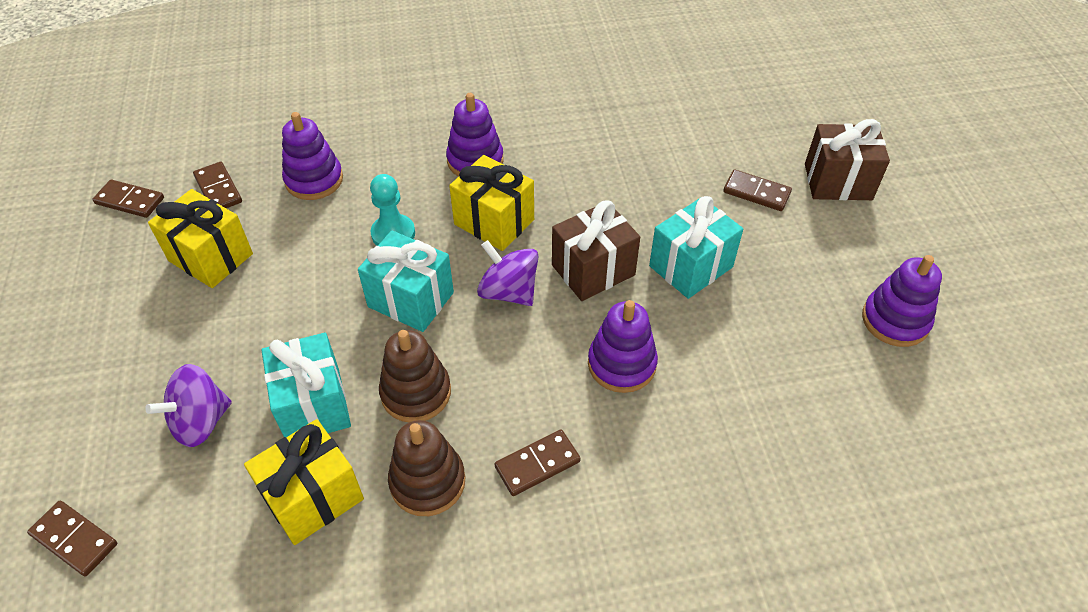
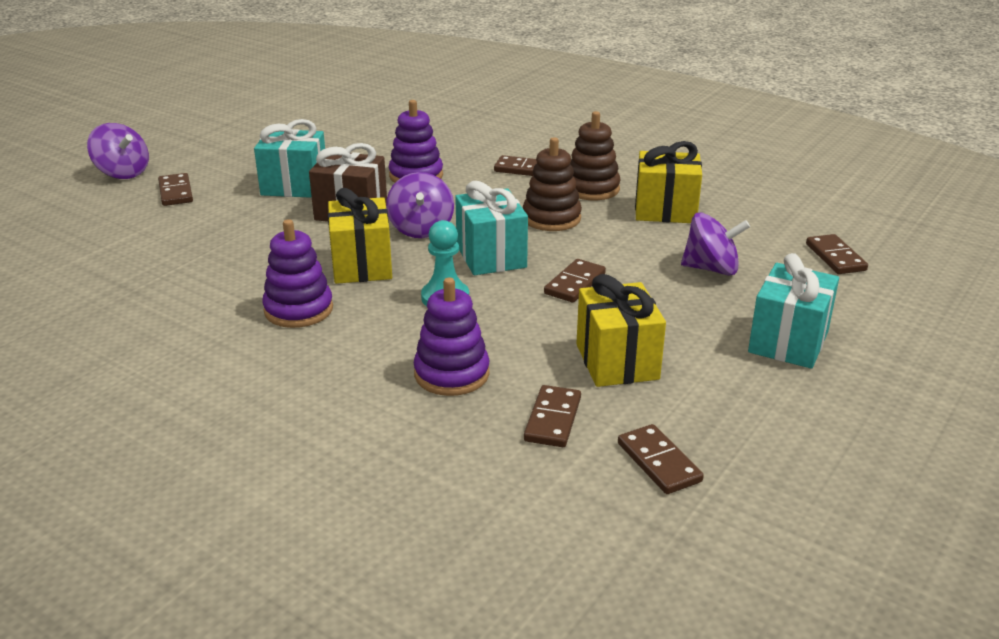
camera: 135 degrees left, 20 degrees down
turquoise gift [261,333,351,437] -> turquoise gift moved to [748,253,839,369]
brown gift [805,119,890,200] -> purple spinning top [87,123,149,179]
purple stacking toy [862,255,942,347] -> none
none -> brown domino [544,259,606,302]

